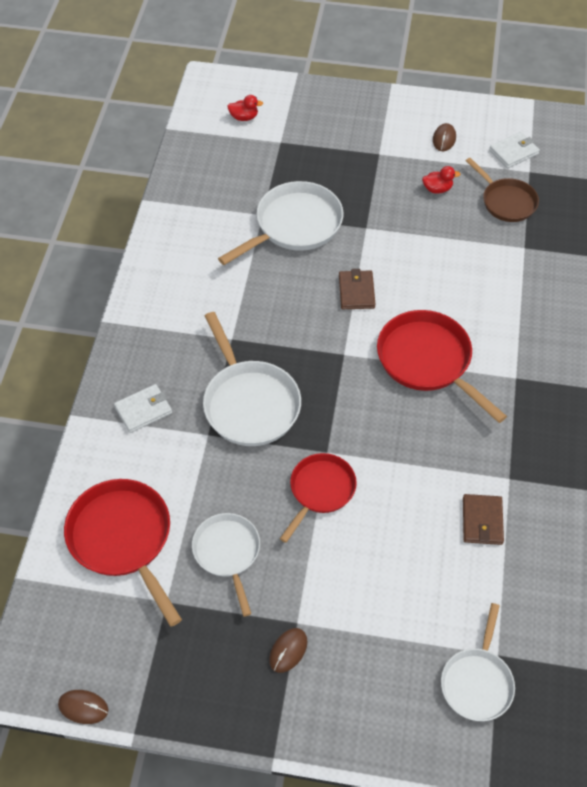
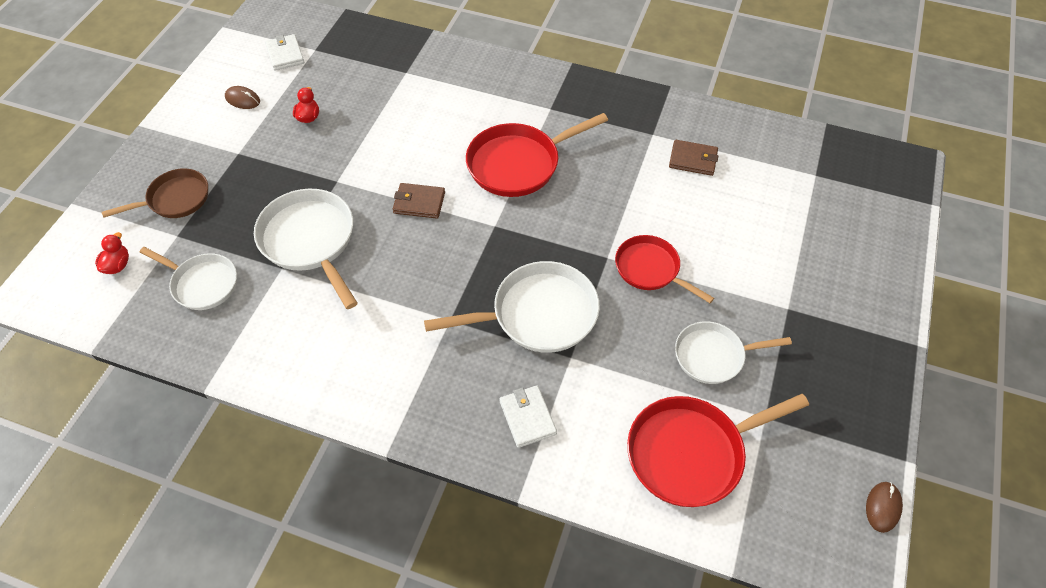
camera: 80 degrees left, 0 degrees up
brown mouse [269,628,307,673] -> none
white pan [441,603,515,721] -> white pan moved to [140,247,237,310]
brown pan [466,158,539,222] -> brown pan moved to [102,168,208,218]

